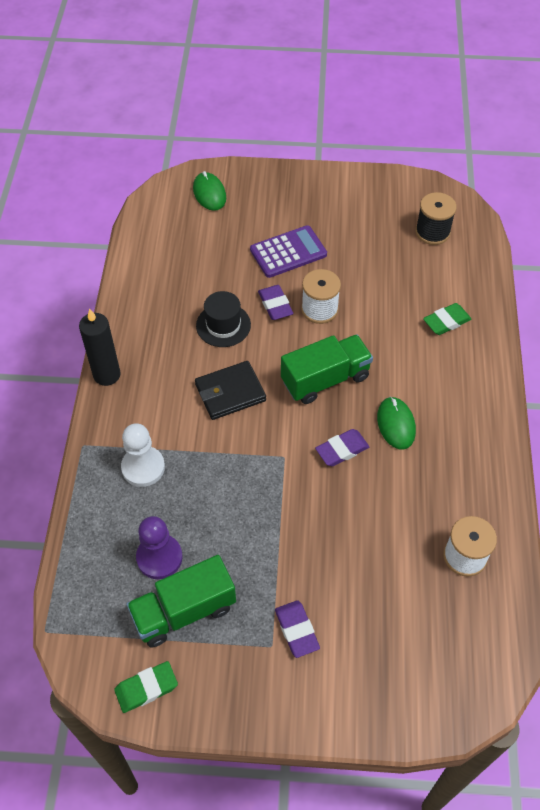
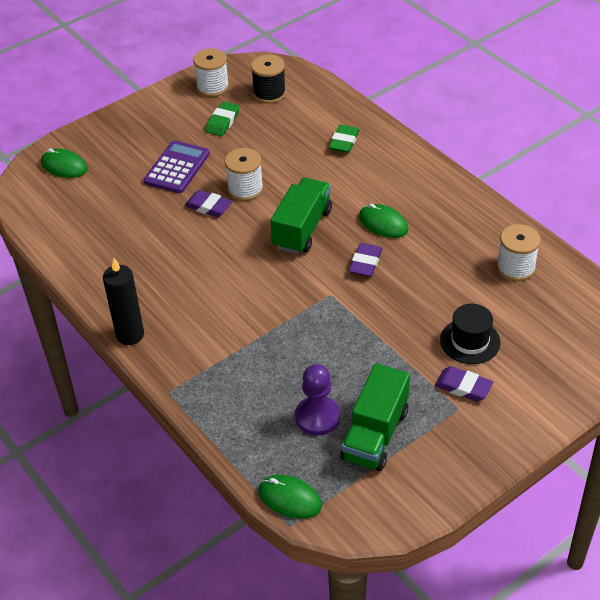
camera: 40 degrees left, 10 degrees down
green eraser [114,661,178,713] -> green eraser moved to [205,101,240,136]
white pawn [121,423,165,487] -> none
black wallet [195,361,266,420] -> none
black hat [196,291,251,347] -> black hat moved to [440,304,501,364]
none -> white spool [193,48,229,97]
none -> green mouse [258,475,322,519]

